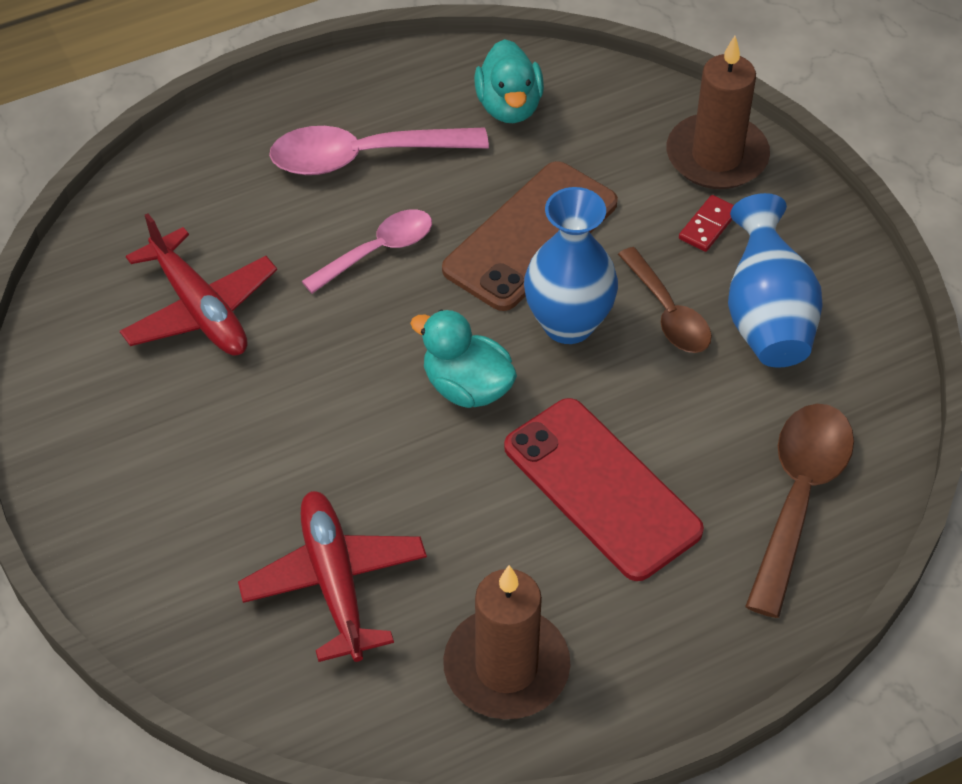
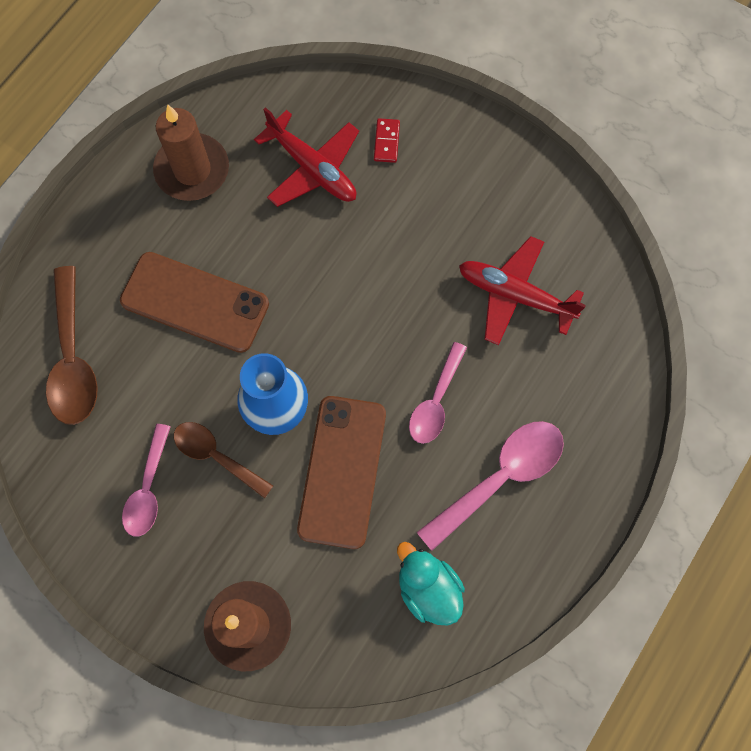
camera: 150 degrees right, 20 degrees up
turquoise duck [410,310,517,408] -> none
red phone [504,398,704,581] -> brown phone [120,252,269,353]
red domino [679,195,734,252] -> red domino moved to [374,118,400,163]
blue vase [728,193,823,368] -> pink spoon [122,424,171,537]

